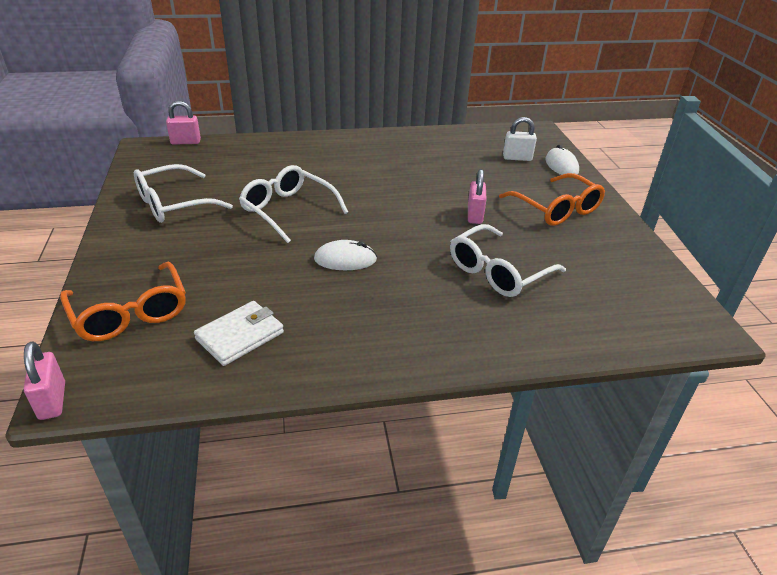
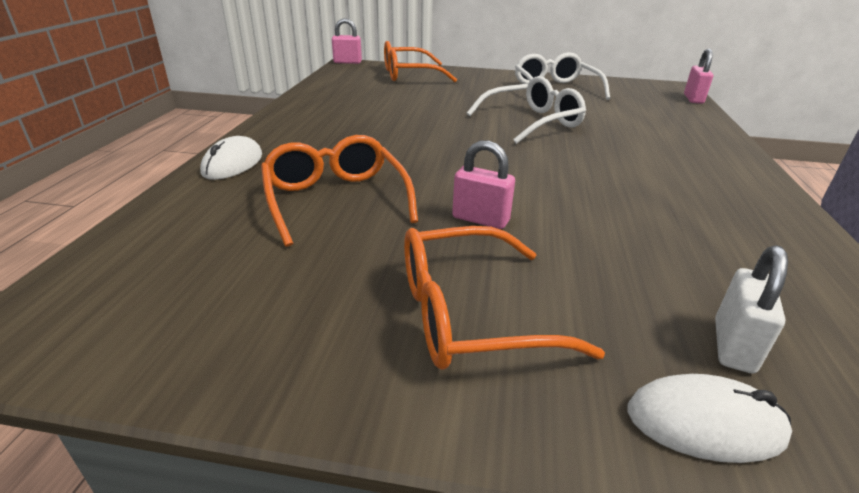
camera: 110 degrees right, 5 degrees down
white wallet [194,301,284,366] -> none
white mouse [314,240,377,270] -> white mouse moved to [200,136,262,180]
white glasses [450,224,566,297] -> orange glasses [261,135,418,247]

